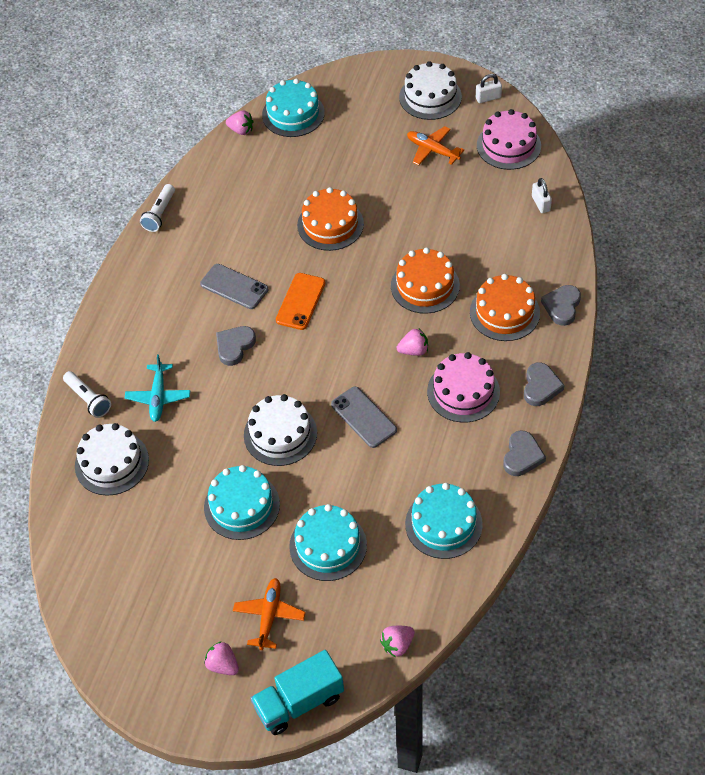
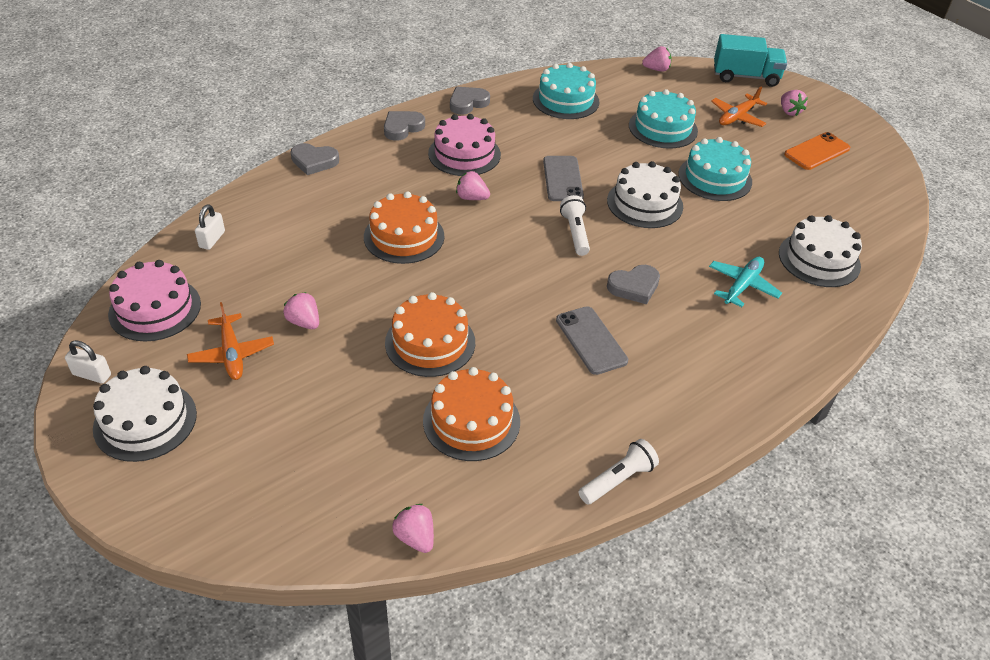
camera: 150 degrees left, 10 degrees down
white flashlight [63,371,111,418] -> white flashlight moved to [560,195,590,256]
turquoise cake [262,78,325,137] -> none
orange phone [276,273,325,330] -> orange phone moved to [784,132,850,170]
orange cake [470,274,540,341] -> orange cake moved to [423,367,520,461]
grey heart [541,285,581,326] -> grey heart turned 45 degrees clockwise [291,143,339,175]
none -> pink strawberry [284,292,319,329]

